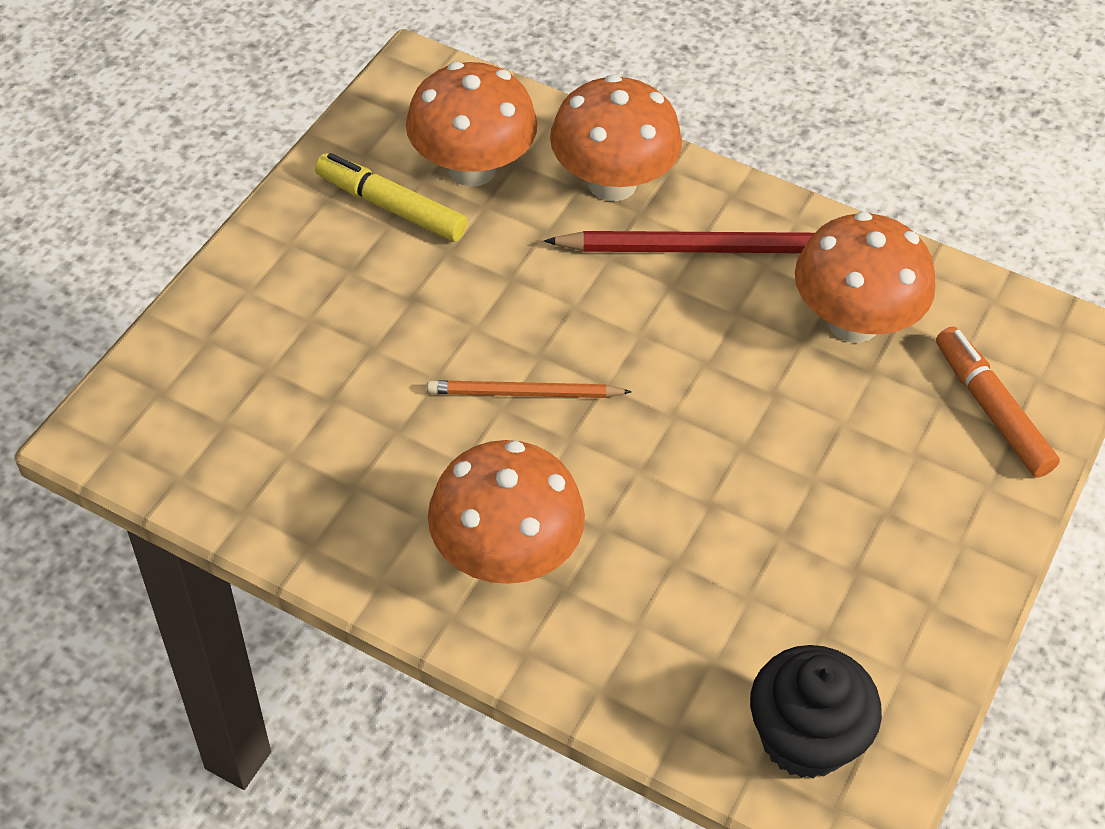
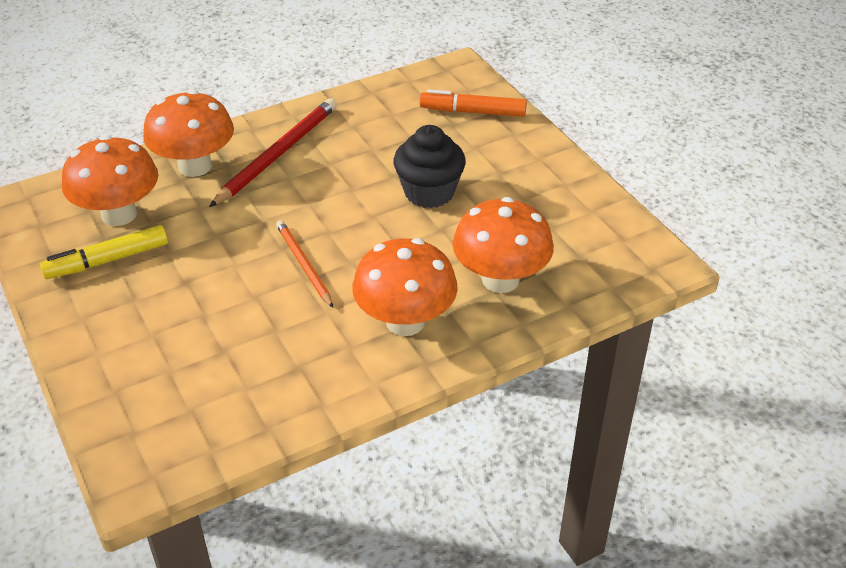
camera: 55 degrees left, 10 degrees down
orange pencil [427,380,632,398] -> orange pencil turned 120 degrees clockwise [276,220,333,308]
black cupcake [750,645,882,779] -> black cupcake moved to [394,125,466,208]
orange mushroom [795,212,935,343] -> orange mushroom moved to [453,197,554,293]

